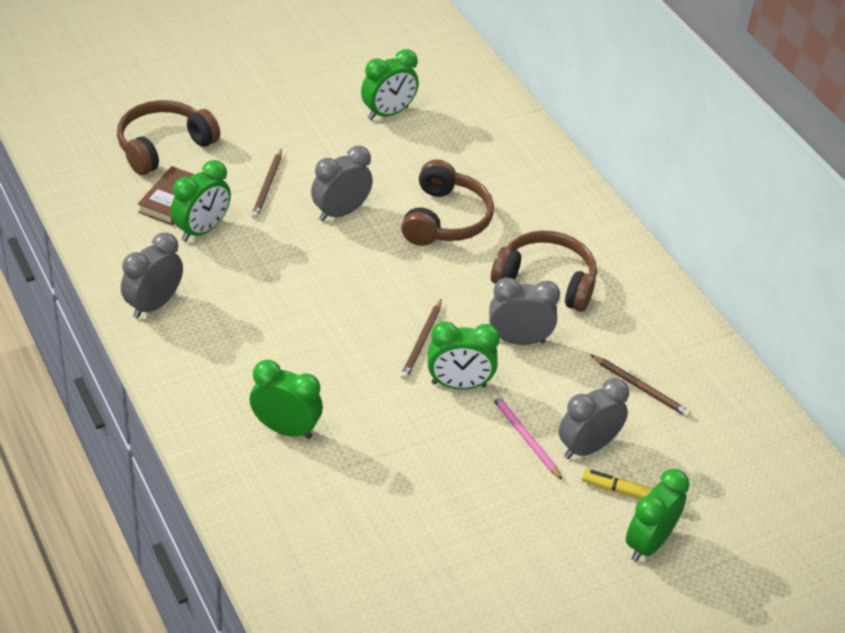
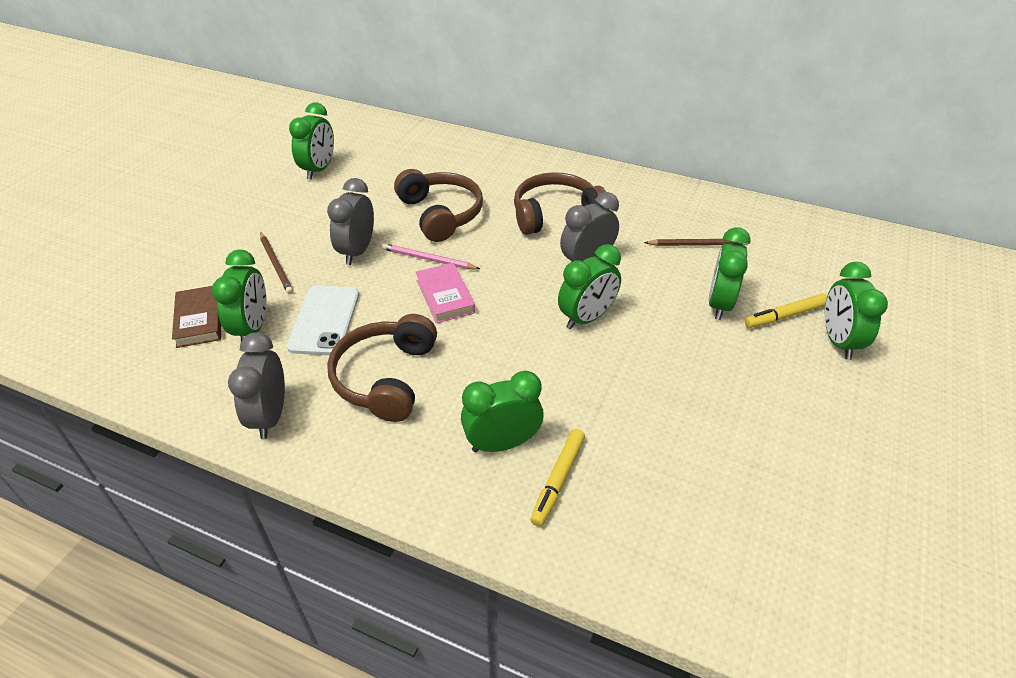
camera: 35 degrees left, 0 degrees up
brown headphones [117,100,220,175] -> brown headphones moved to [327,314,437,422]
brown pencil [400,299,442,380] -> none
pink pencil [492,393,562,480] -> pink pencil moved to [382,243,480,269]
grey clock [559,378,629,459] -> green clock [709,227,751,320]
none -> white phone [287,286,359,355]
none -> pink book [416,263,475,323]
none -> yellow marker [530,429,585,526]

